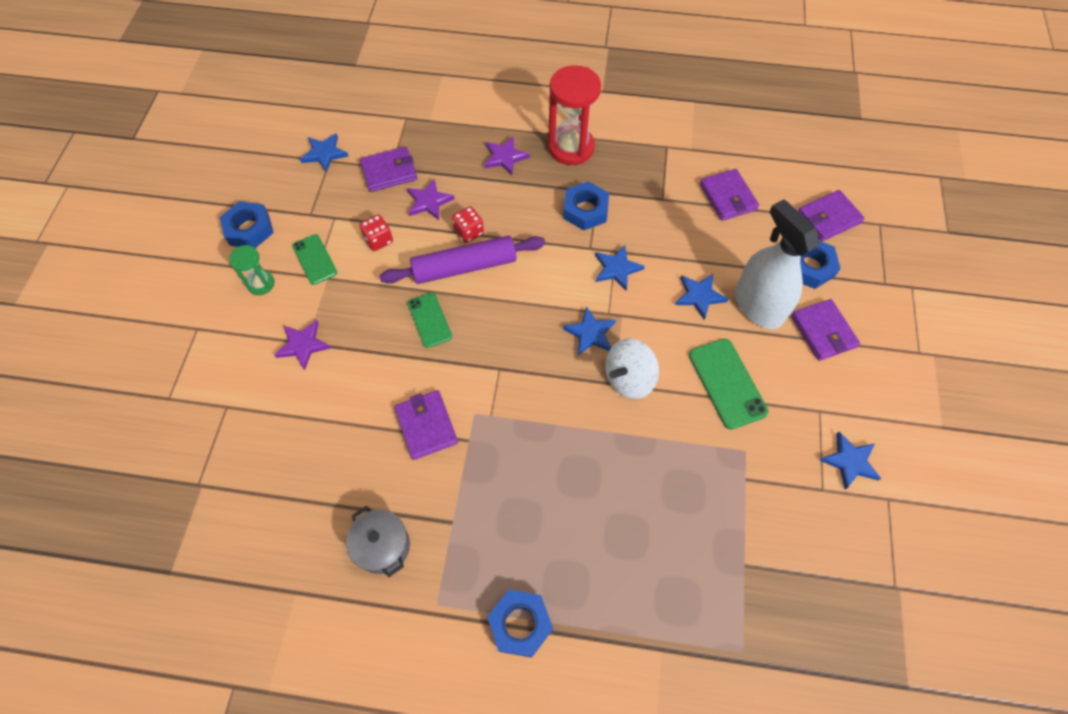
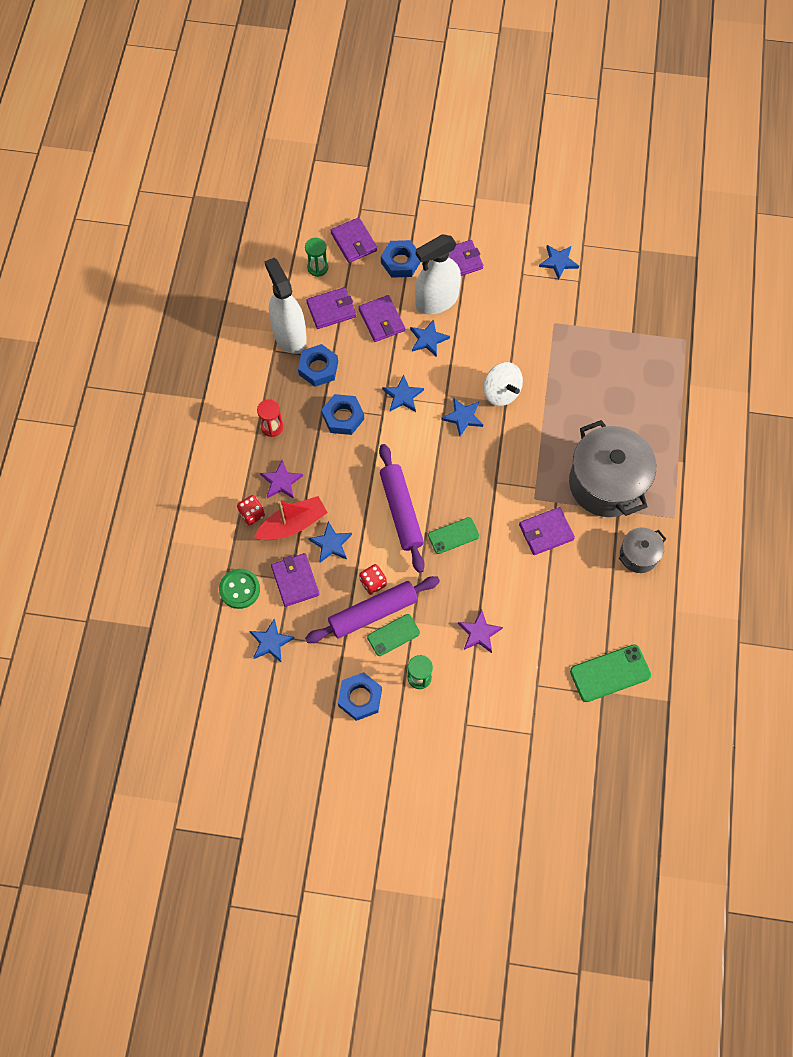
camera: 90 degrees left, 5 degrees up
purple star [407,178,455,220] -> blue star [308,521,352,563]
red dice [452,206,484,243] -> red dice moved to [237,495,265,525]
blue nut [487,590,553,658] -> blue nut moved to [298,344,338,387]
red hourglass [548,65,601,165] -> red hourglass [257,399,283,437], size x0.53
green phone [689,339,769,429] -> green phone moved to [570,644,651,702]
none -> green button [219,569,260,609]
none -> red boat [254,496,328,540]
none -> white spray bottle [264,258,307,354]
none -> green hourglass [305,238,328,277]
none -> purple rolling pin [305,576,440,643]
none -> purple wallet [358,295,405,342]
none -> grey pot [569,420,656,517]

